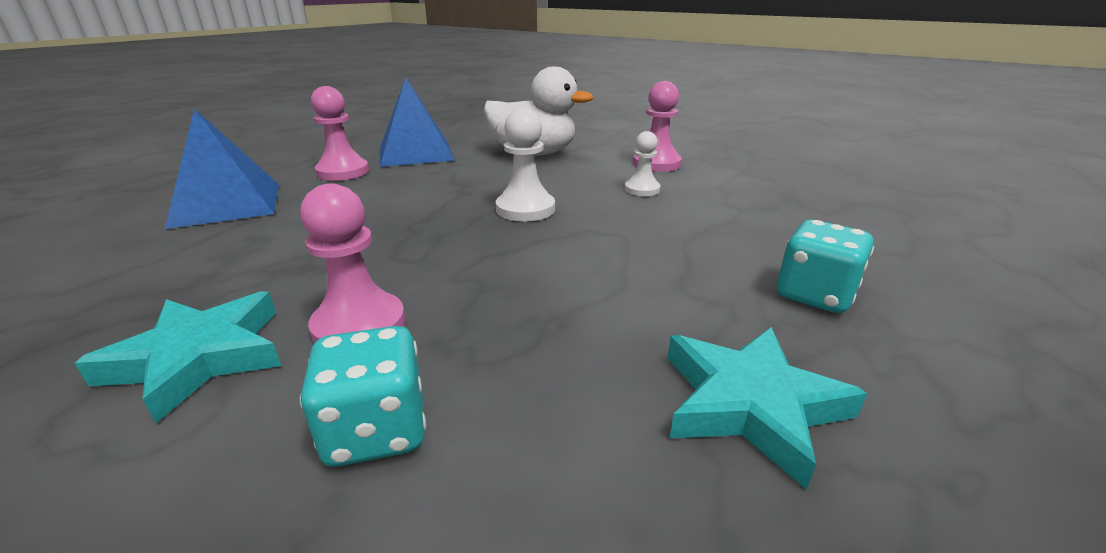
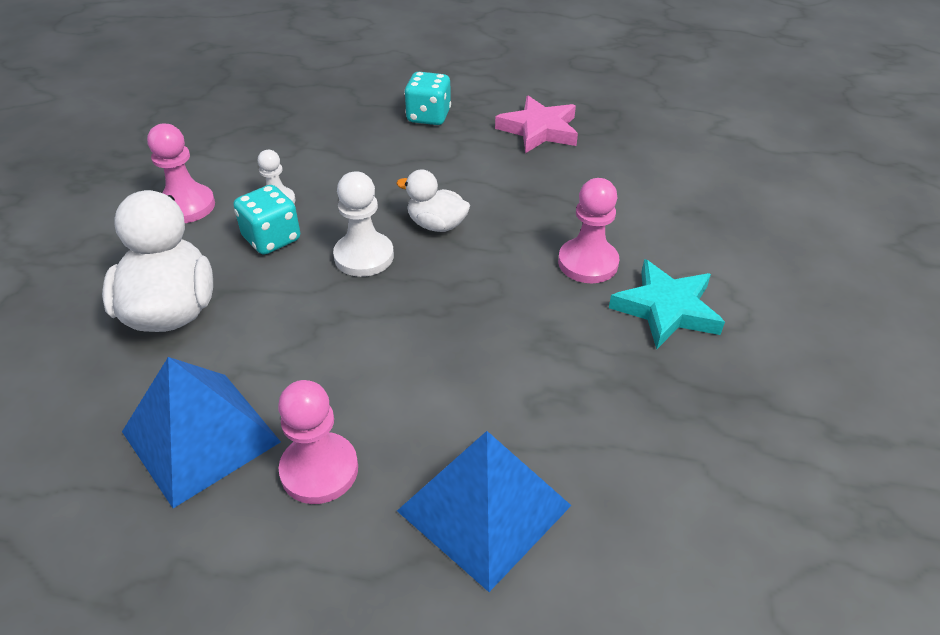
camera: 115 degrees left, 15 degrees up
turquoise dice [300,326,426,467] -> turquoise dice moved to [233,185,300,255]
turquoise star [667,327,867,490] -> pink star [495,96,578,153]
none -> white duck [396,169,470,232]

